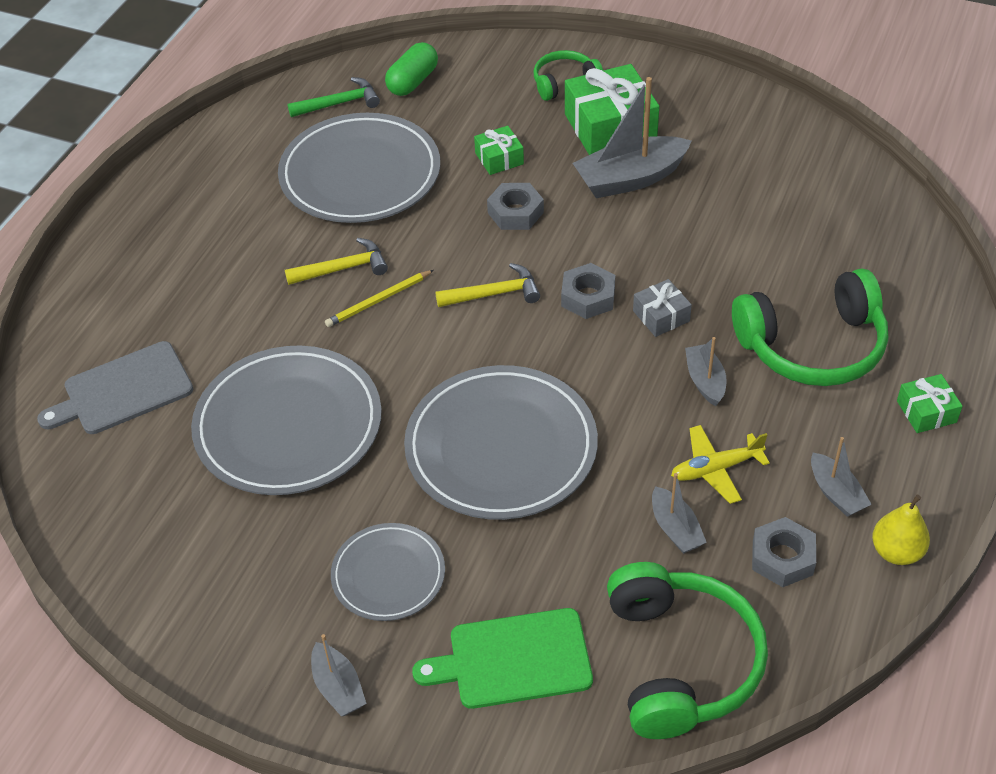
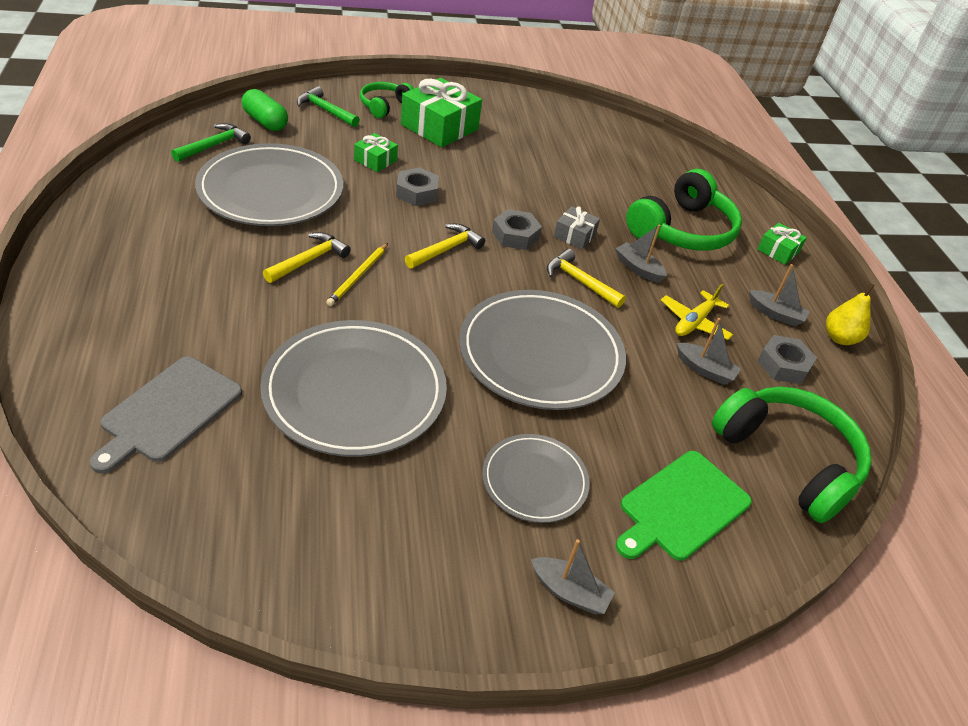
camera: 40 degrees left, 5 degrees down
green capsule [385,42,438,96] -> green capsule turned 45 degrees counterclockwise [242,89,288,131]
grey boat [573,77,692,198] -> none
none -> green hammer [297,86,360,127]
none -> yellow hammer [547,249,626,308]

